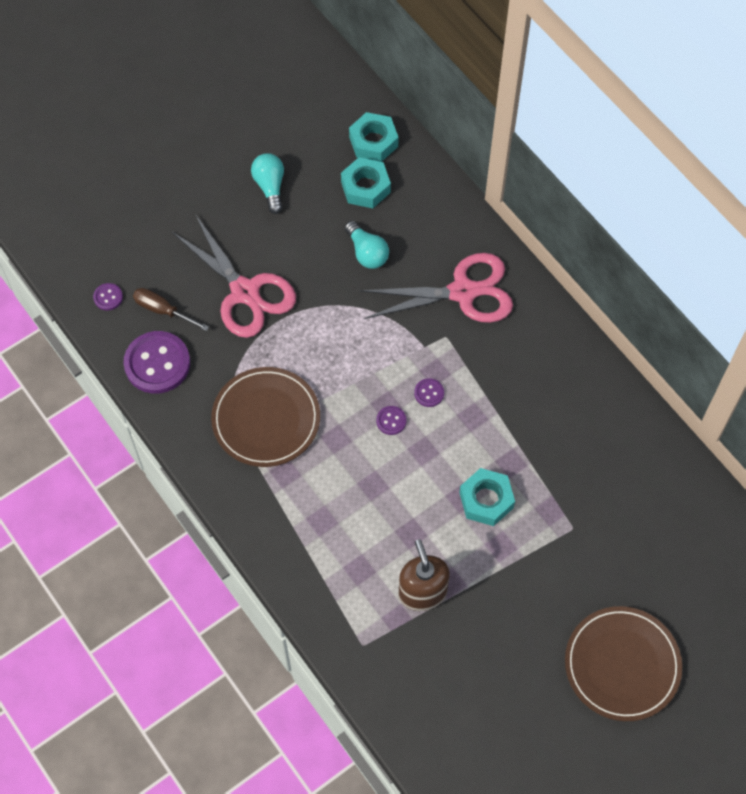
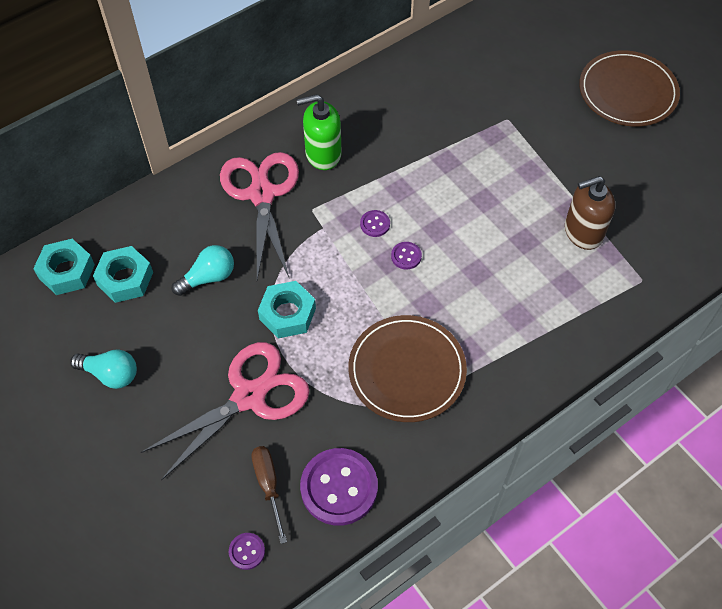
camera: 90 degrees left, 5 degrees down
brown screwdriver [133,288,209,331] -> brown screwdriver turned 135 degrees clockwise [252,446,287,544]
turquoise light bulb [251,153,284,214] -> turquoise light bulb turned 150 degrees counterclockwise [70,349,137,389]
turquoise nut [459,468,515,526] -> turquoise nut moved to [258,281,316,338]
none -> green soap dispenser [297,94,342,170]

